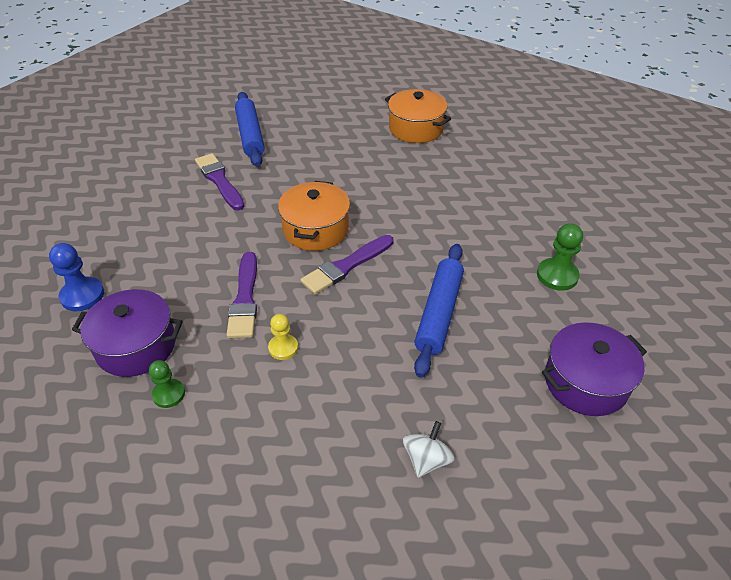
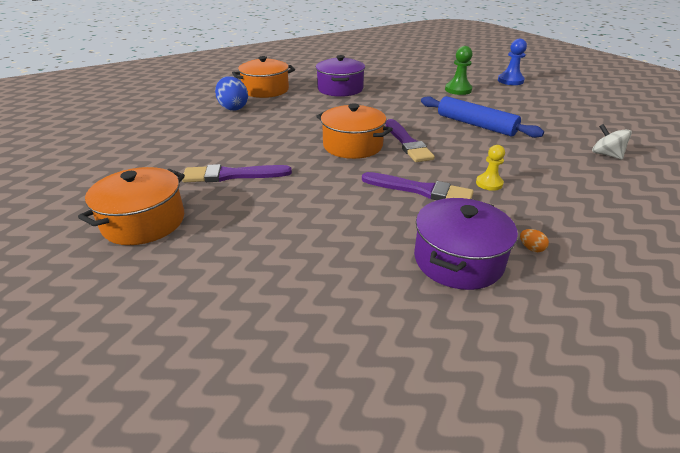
camera: 65 degrees left, 10 degrees down
blue pawn [49,243,104,311] -> blue pawn moved to [498,39,527,85]
green pawn [149,360,185,408] -> orange egg [520,229,549,252]
blue rolling pin [235,92,265,167] -> none
purple pot [542,322,647,416] -> purple pot moved to [316,55,365,97]
none -> orange pot [78,167,185,245]
none -> blue egg [215,76,248,111]

